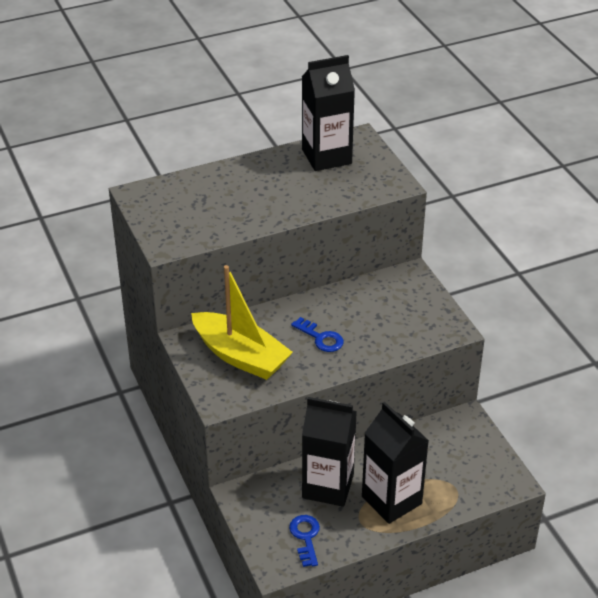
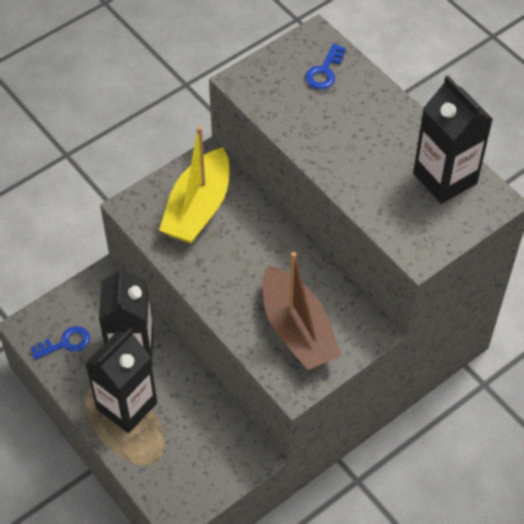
camera: 75 degrees right, 15 degrees up
blue key [291,317,344,352] -> blue key moved to [305,43,346,89]
none -> brown boat [262,252,342,370]

